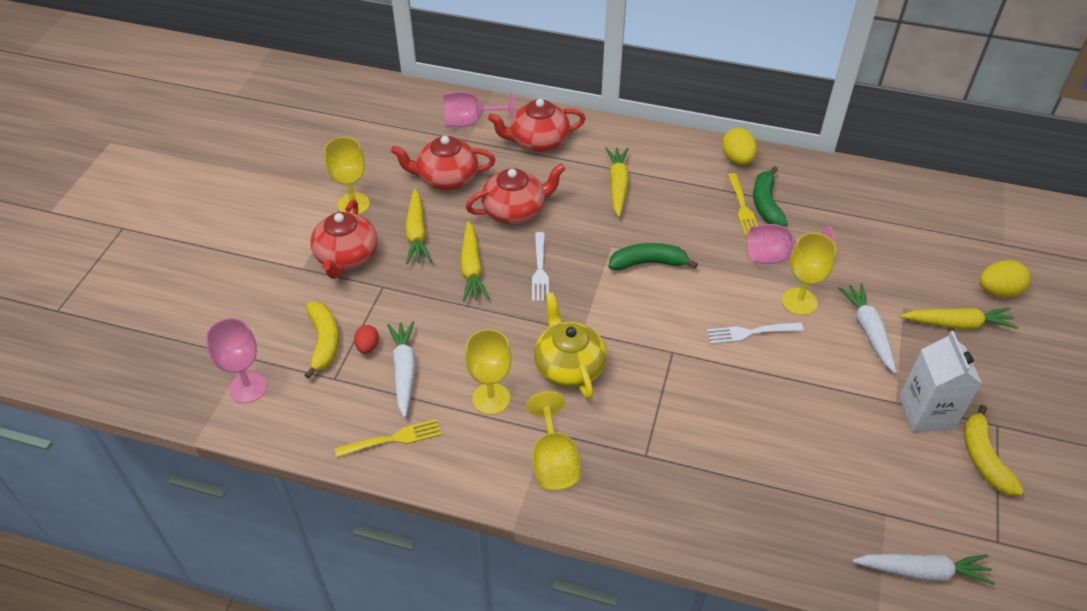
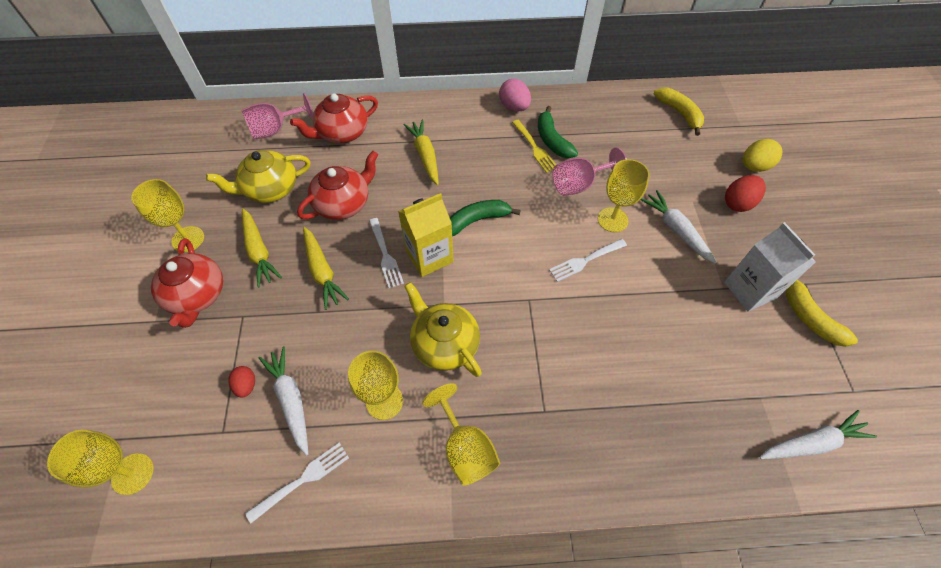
camera: 20 degrees left, 10 degrees up
pink goblet [206,318,267,403] -> yellow goblet [47,429,154,495]
yellow banana [304,302,339,379] -> yellow banana moved to [654,88,704,136]
yellow fork [335,419,441,457] -> white fork [245,442,349,523]
red teapot [391,136,495,190] -> yellow teapot [206,150,310,203]
yellow egg [722,128,757,165] -> pink egg [499,79,531,111]
yellow carrot [900,308,1018,329] -> red egg [725,175,766,212]
none -> yellow carton [398,193,454,277]

